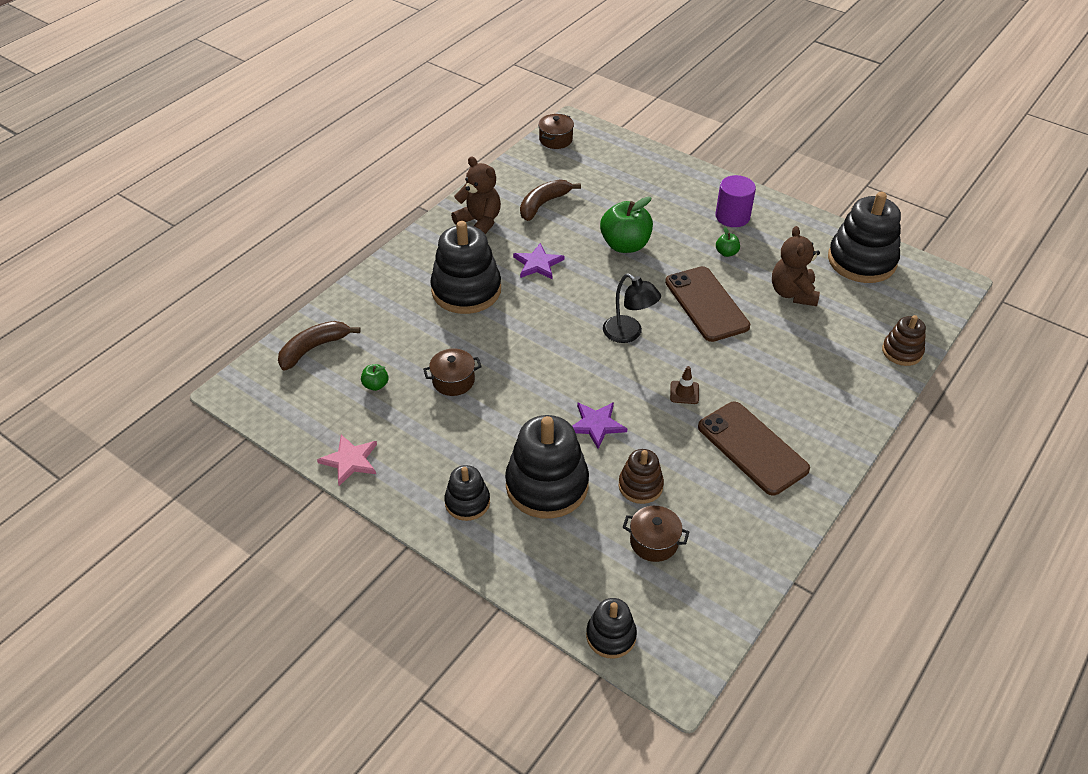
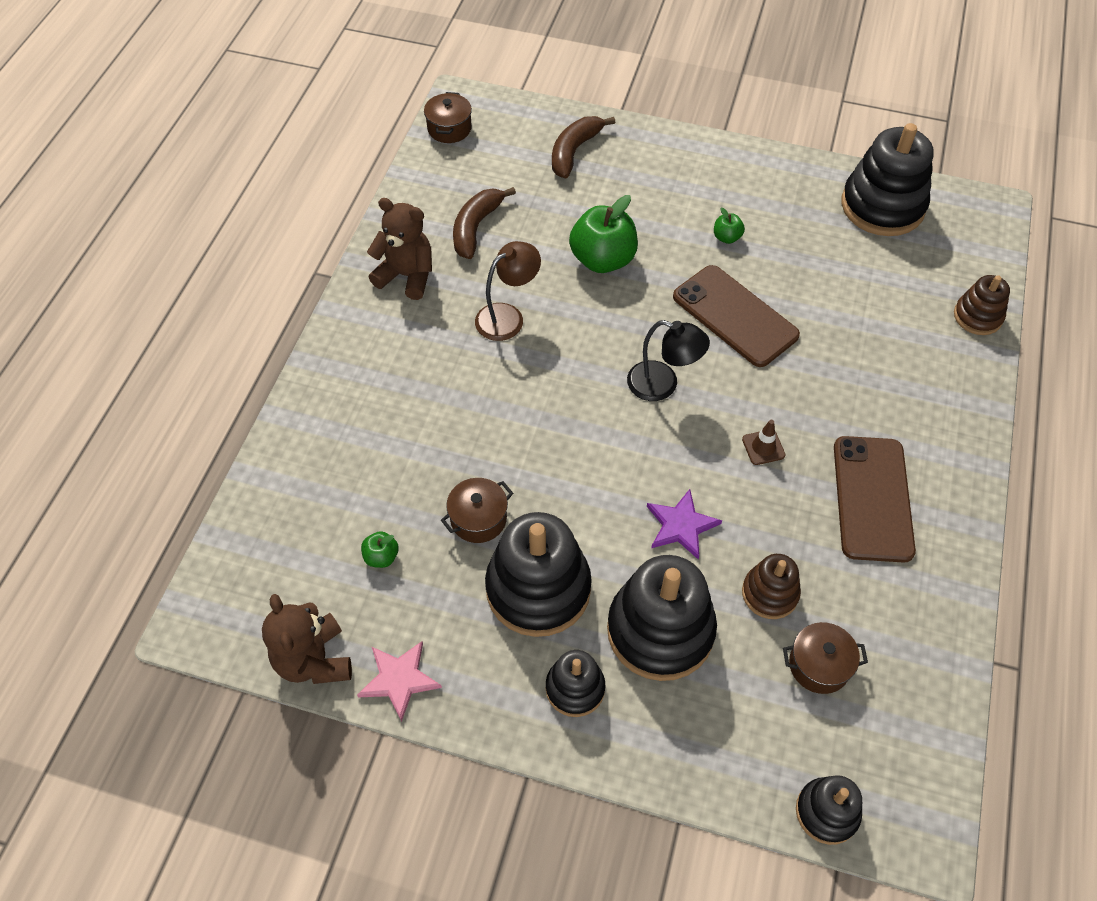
camera: 20 degrees left, 10 degrees up
brown banana [278,321,361,371] -> brown banana moved to [552,116,616,179]
black stacking toy [430,221,501,314] -> black stacking toy moved to [485,512,592,637]
purple star [513,243,564,279] -> brown lamp [475,241,541,341]
brown phone [698,402,810,495] -> brown phone turned 60 degrees clockwise [834,436,916,563]
purple cylinder [716,175,756,227] -> none
brown teddy bear [772,226,820,306] -> brown teddy bear moved to [262,594,352,684]

